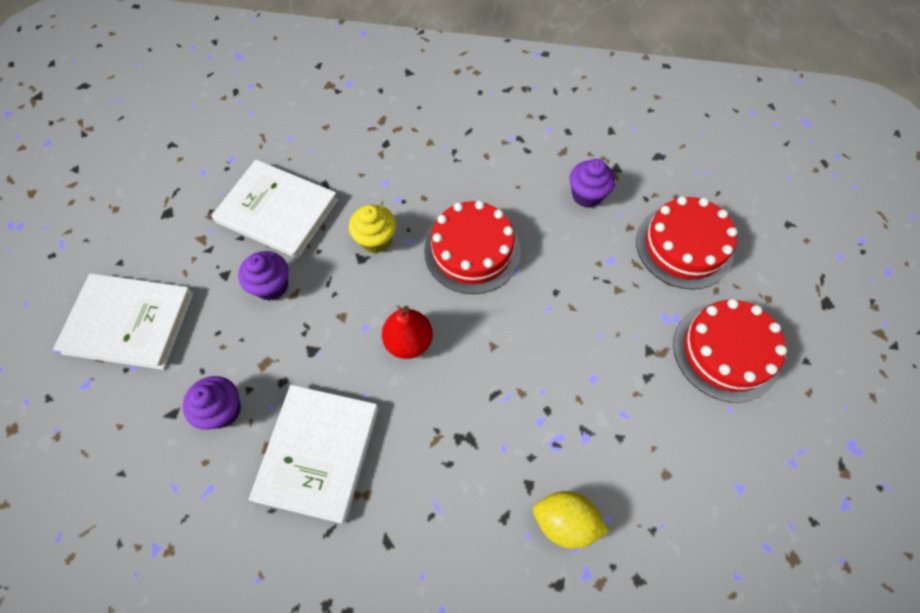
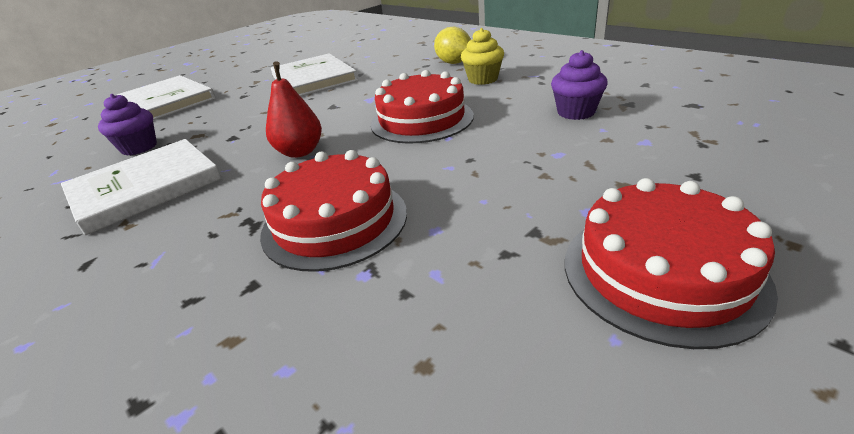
camera: 40 degrees right, 30 degrees down
purple cupcake [238,251,288,301] -> none
yellow cupcake [349,205,396,253] -> yellow cupcake moved to [461,28,504,85]
yellow lemon [533,491,609,549] -> yellow lemon moved to [434,27,471,64]
red cake [636,196,737,289] -> red cake moved to [260,150,407,272]

